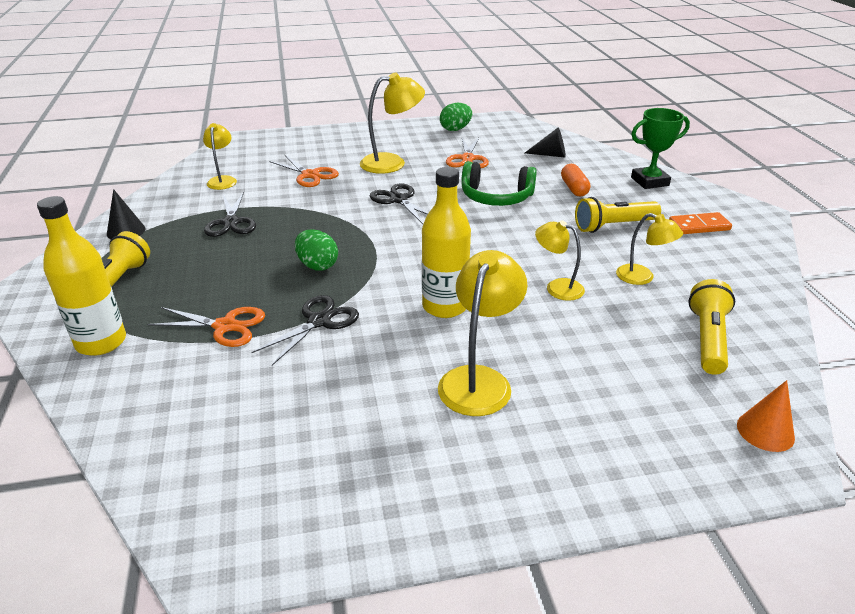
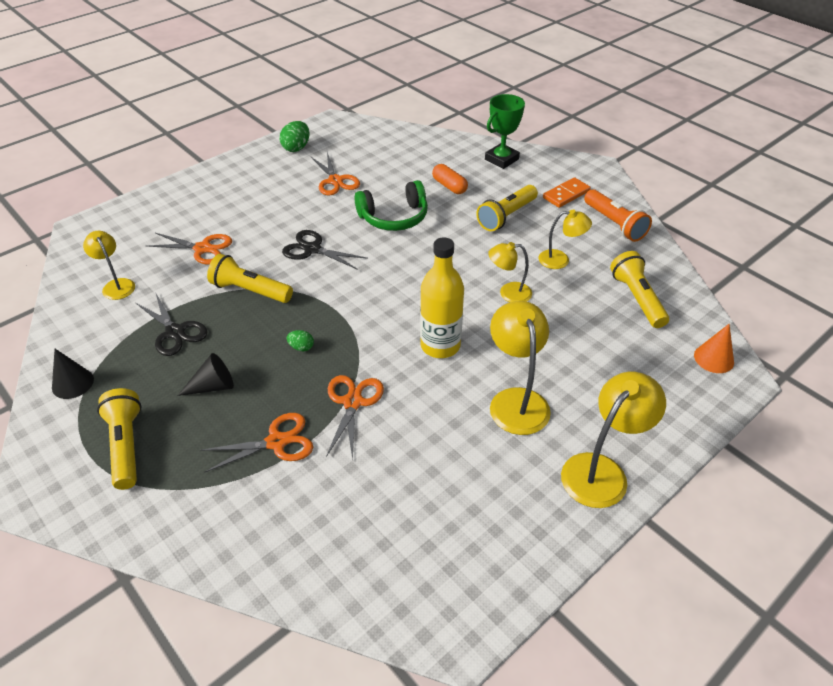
camera: 30 degrees left, 10 degrees up
yellow bottle [37,196,126,356] -> none
black scissors [251,295,359,366] -> orange scissors [326,375,384,460]
green egg [295,229,338,270] -> green egg [287,330,314,351], size x0.57
yellow lamp [360,72,425,174] -> yellow lamp moved to [561,372,666,508]
black cone [525,128,566,158] -> black cone moved to [177,353,234,396]
none -> yellow flashlight [207,254,293,303]
none -> orange flashlight [584,189,652,242]

